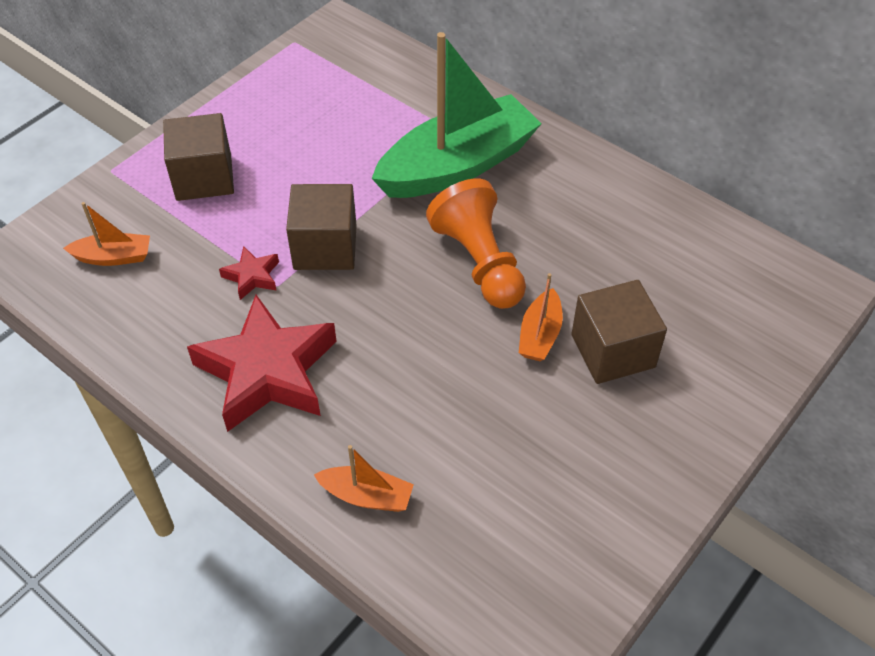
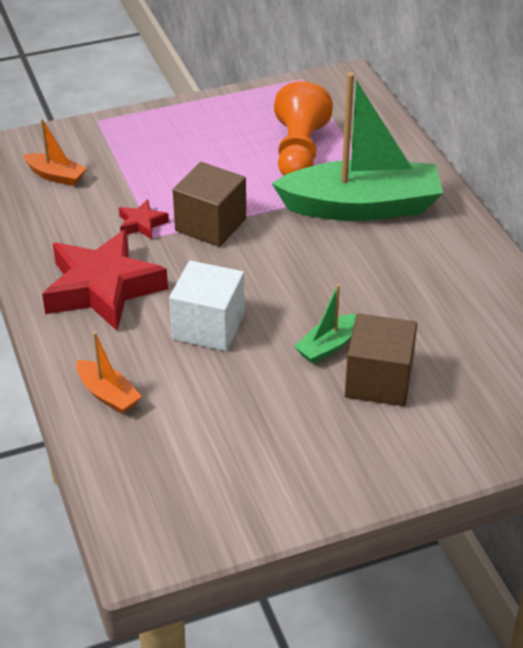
camera: 30 degrees right, 10 degrees down
brown cube [163,113,234,201] -> none
orange pawn [426,179,526,309] -> orange pawn moved to [274,81,333,175]
orange boat [519,273,563,361] -> green boat [294,284,357,364]
none -> white cube [169,261,245,351]

